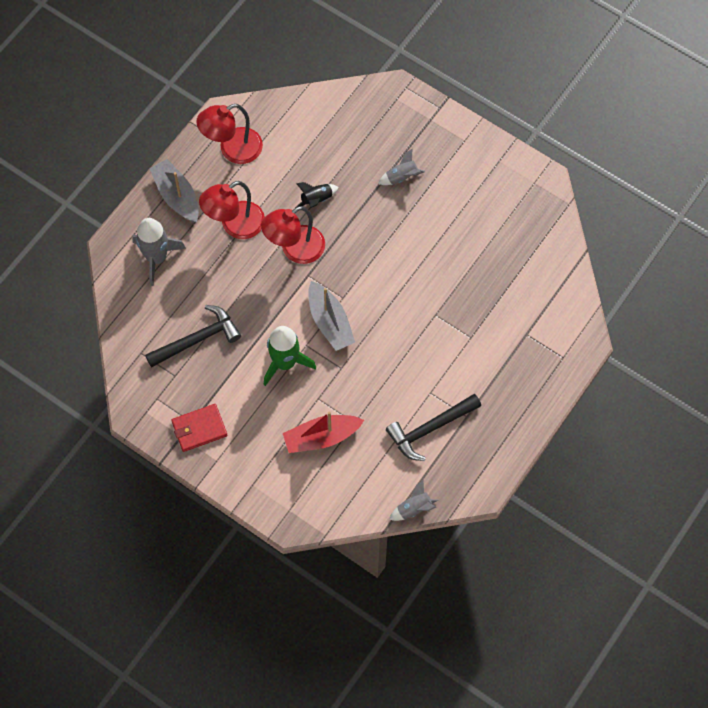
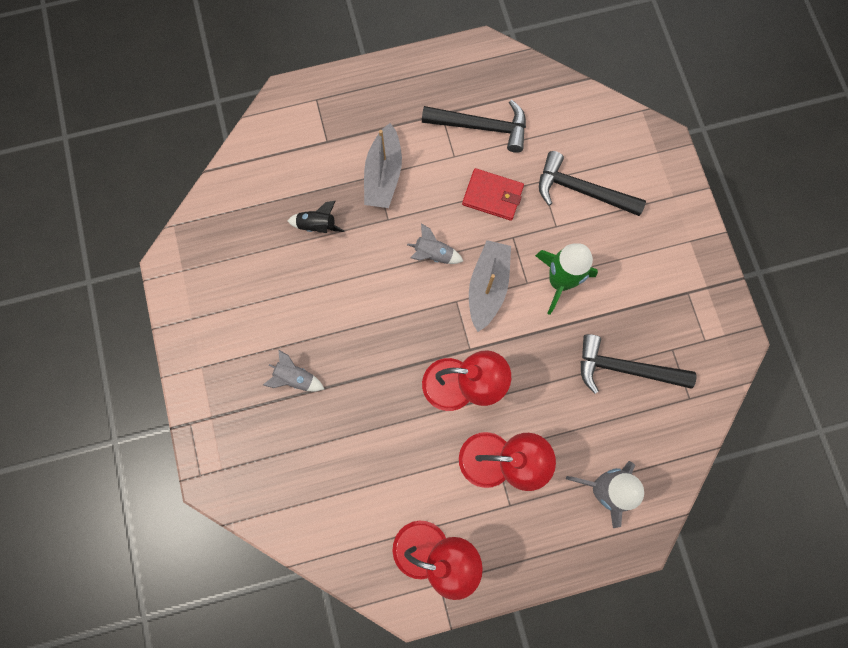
camera: 140 degrees left, 10 degrees up
grey boat [149,159,199,222] -> grey boat moved to [364,123,402,208]
red wallet [171,404,228,452] -> red wallet moved to [462,168,524,221]
red boat [283,411,364,453] -> black hammer [539,151,646,216]
black rocket [295,182,339,208] -> black rocket moved to [288,201,345,233]
grey rocket [389,480,439,521] -> grey rocket moved to [407,224,463,264]

